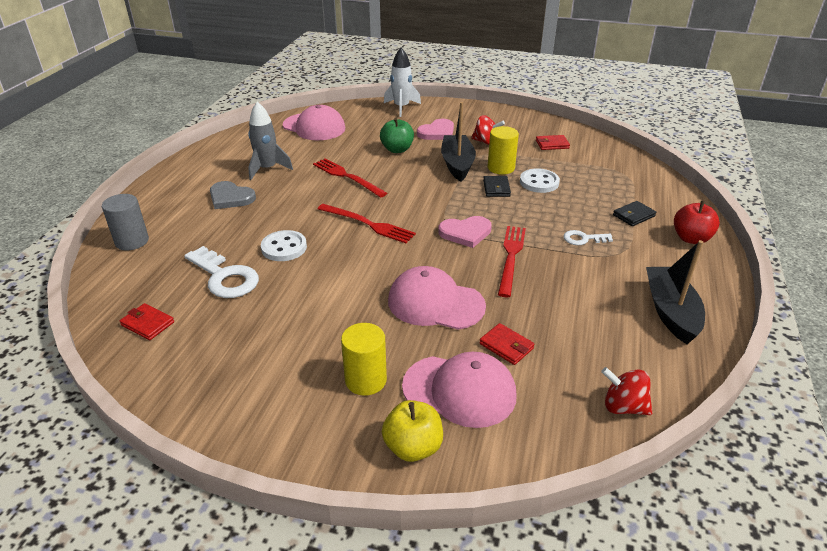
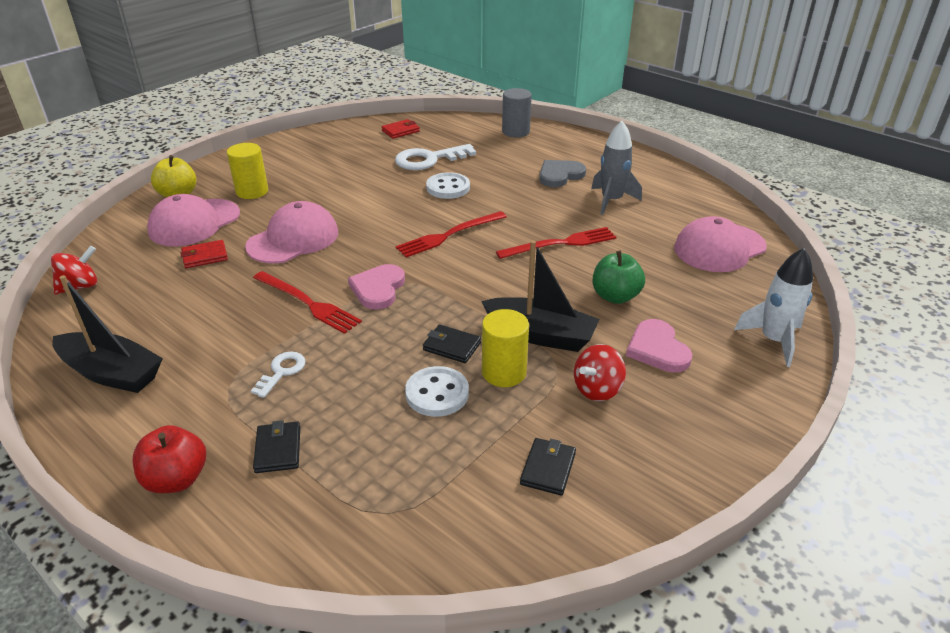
camera: 115 degrees right, 0 degrees up
red wallet [536,135,570,150] -> black wallet [520,438,576,496]

